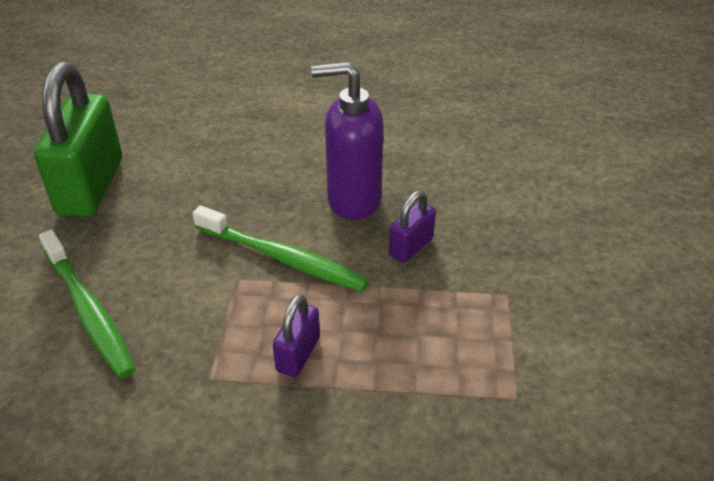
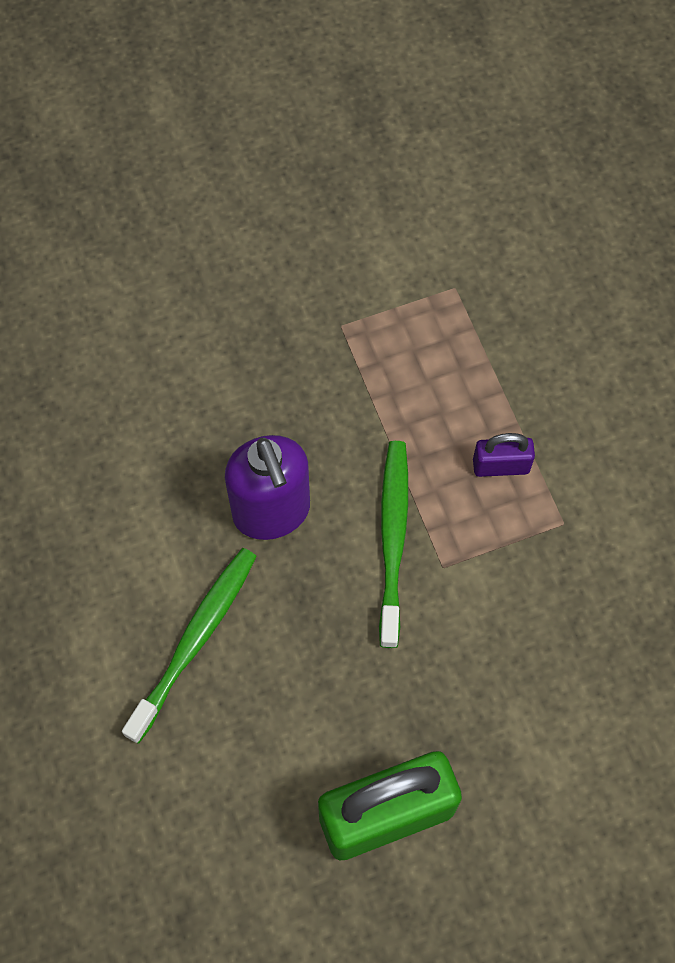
camera: 115 degrees left, 25 degrees up
green toothbrush [39,230,136,378] -> green toothbrush moved to [122,548,257,744]
purple padlock [389,191,436,263] -> none

